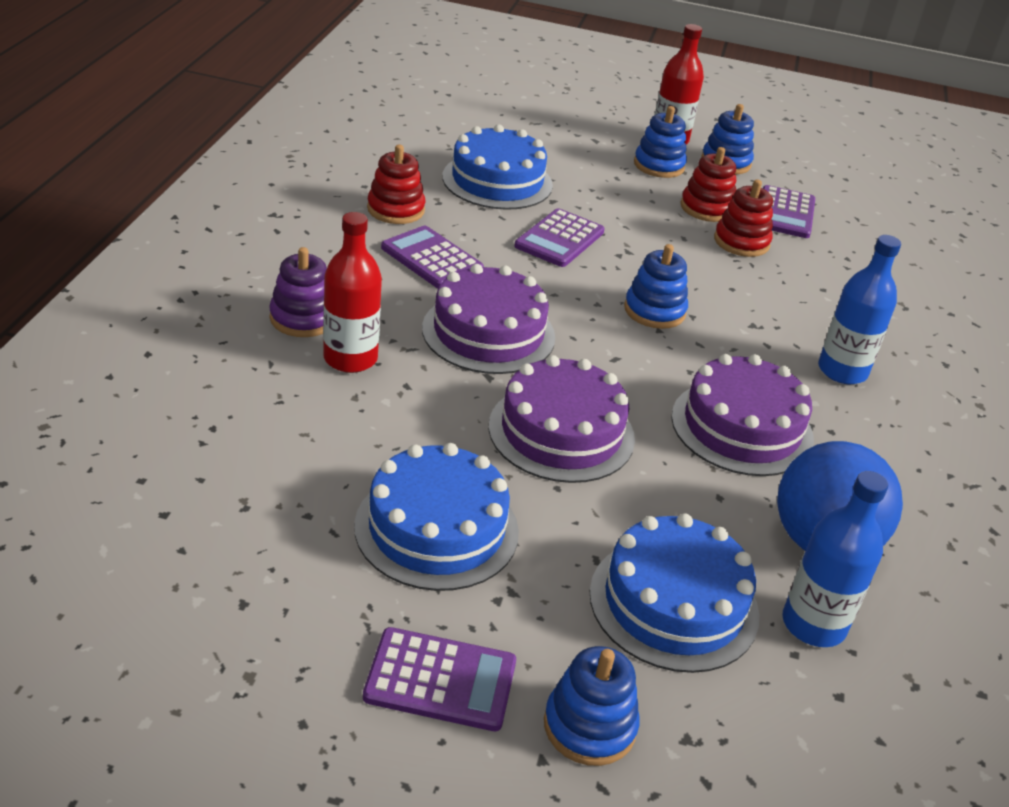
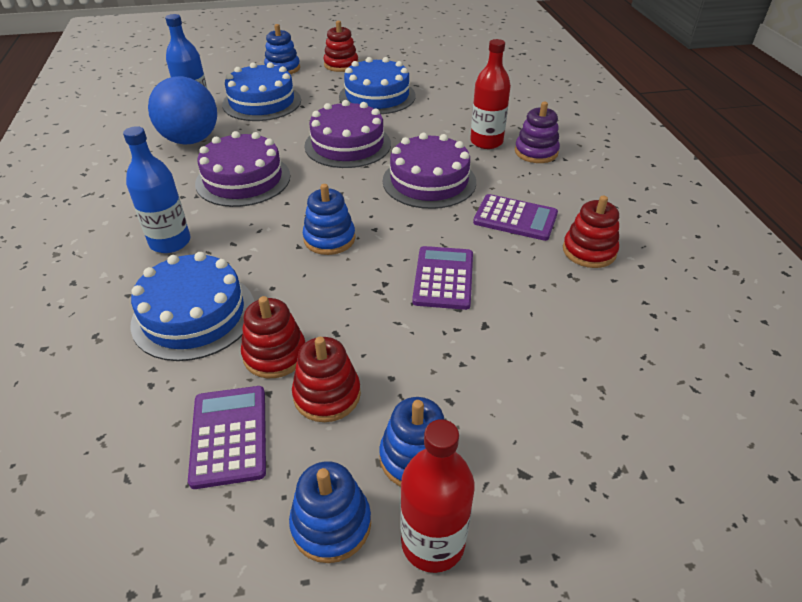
camera: 160 degrees right, 5 degrees up
purple calculator [363,627,516,731] -> red stacking toy [324,21,358,72]
blue cake [442,124,553,210] -> blue cake moved to [130,252,254,361]

